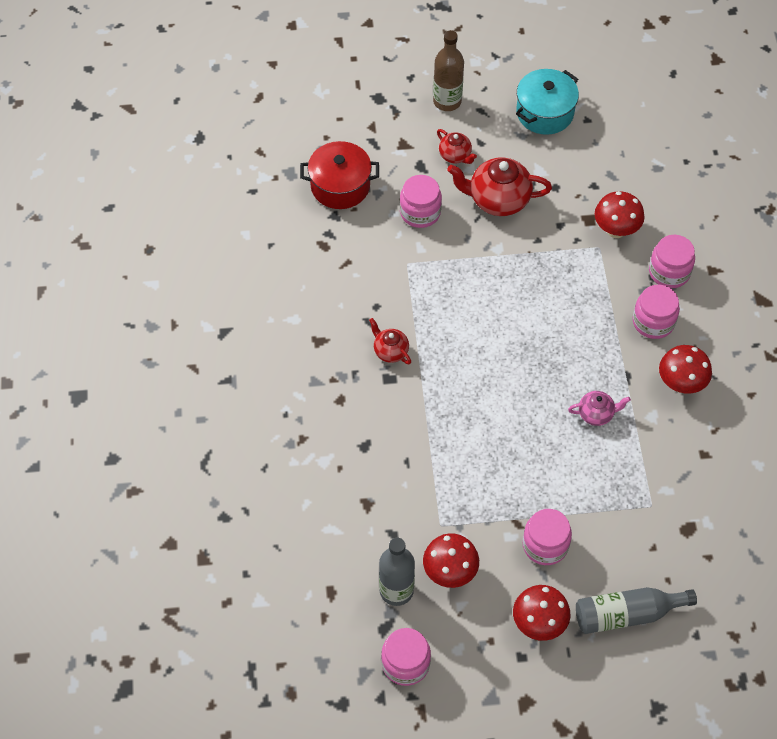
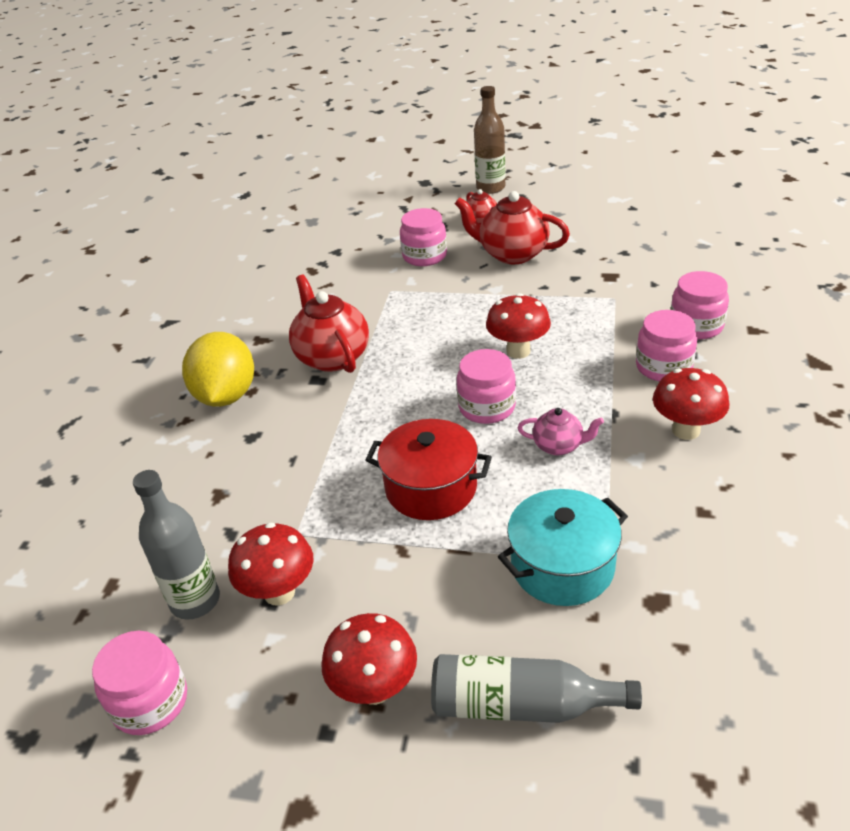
camera: 20 degrees right, 20 degrees down
red pot [300,141,379,209] -> red pot moved to [366,419,492,520]
red teapot [369,318,411,364] -> red teapot [289,275,369,373], size x1.84
turquoise pot [516,69,579,135] -> turquoise pot moved to [498,489,628,606]
pink jar [522,509,572,565] -> pink jar moved to [457,349,516,424]
red mushroom [595,191,645,238] -> red mushroom moved to [486,293,551,359]
none -> yellow lemon [182,332,254,407]

